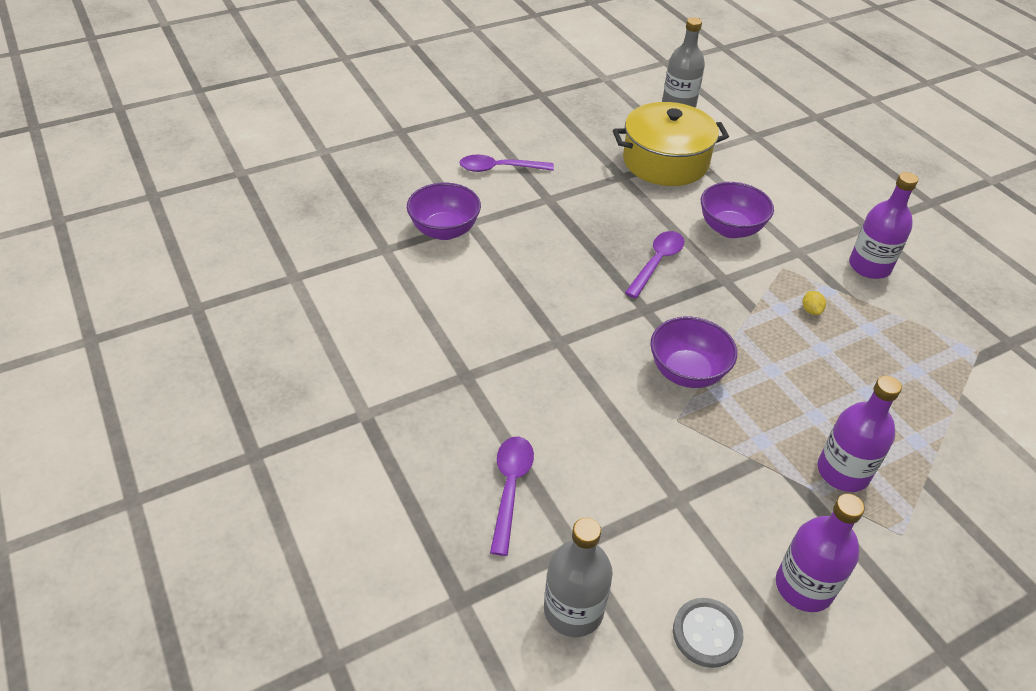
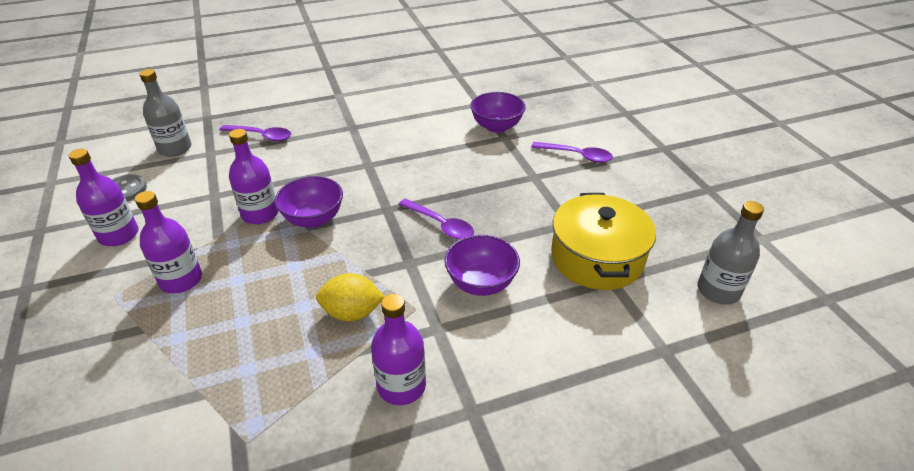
camera: 100 degrees right, 5 degrees down
purple spoon [459,155,554,172] -> purple spoon turned 105 degrees clockwise [531,142,613,163]
yellow lemon [803,291,826,315] -> yellow lemon [316,273,385,321], size x2.17
none -> purple bottle [229,129,278,224]

